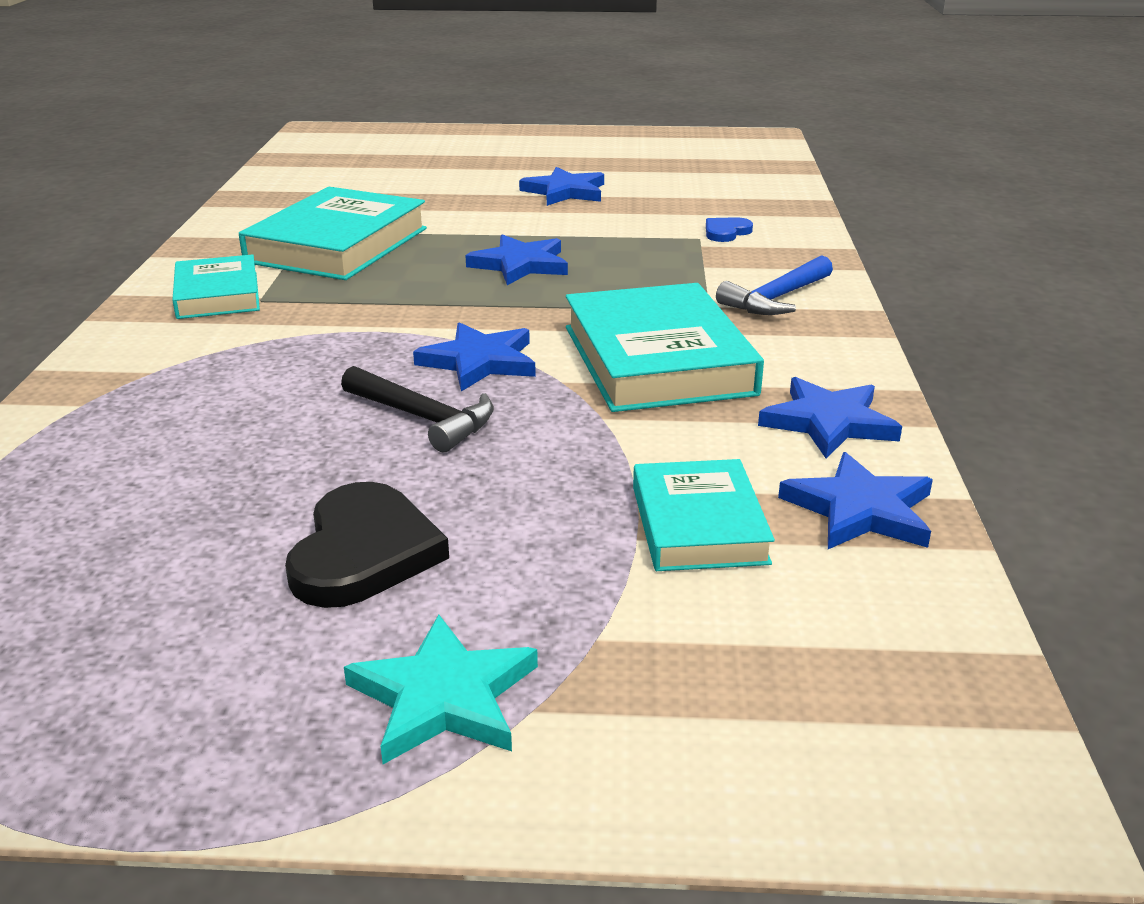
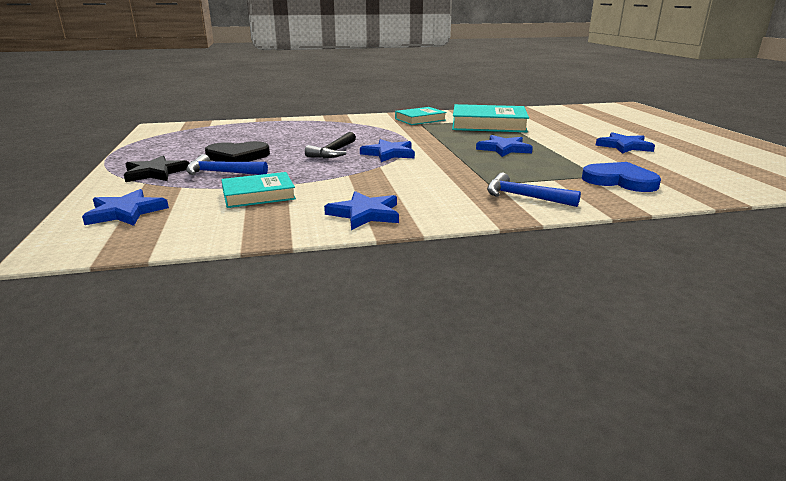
camera: 75 degrees right, 5 degrees down
turquoise star [344,615,538,764] -> black star [124,156,189,182]
turquoise book [566,283,764,412] -> none
blue heart [706,217,753,242] -> blue heart [582,162,661,192], size x1.90
blue star [778,452,933,549] -> blue star moved to [82,189,169,226]
none -> blue hammer [186,154,268,175]

